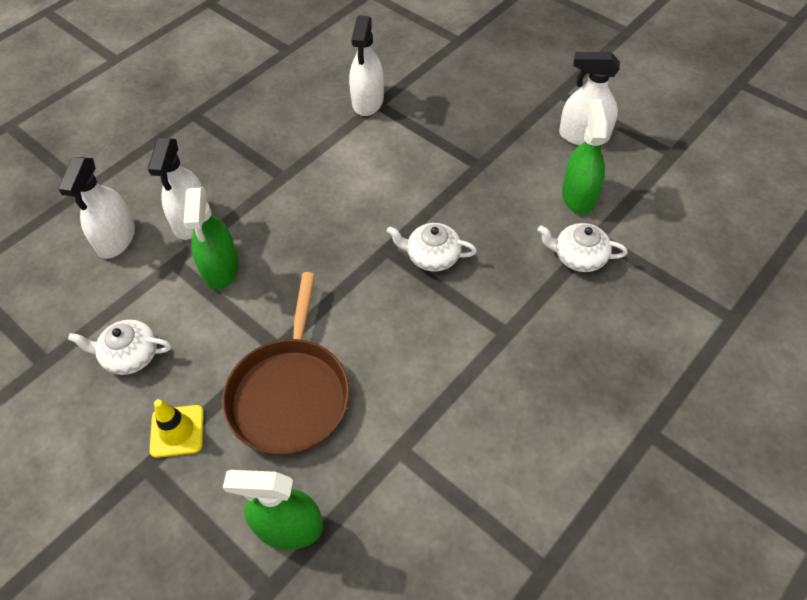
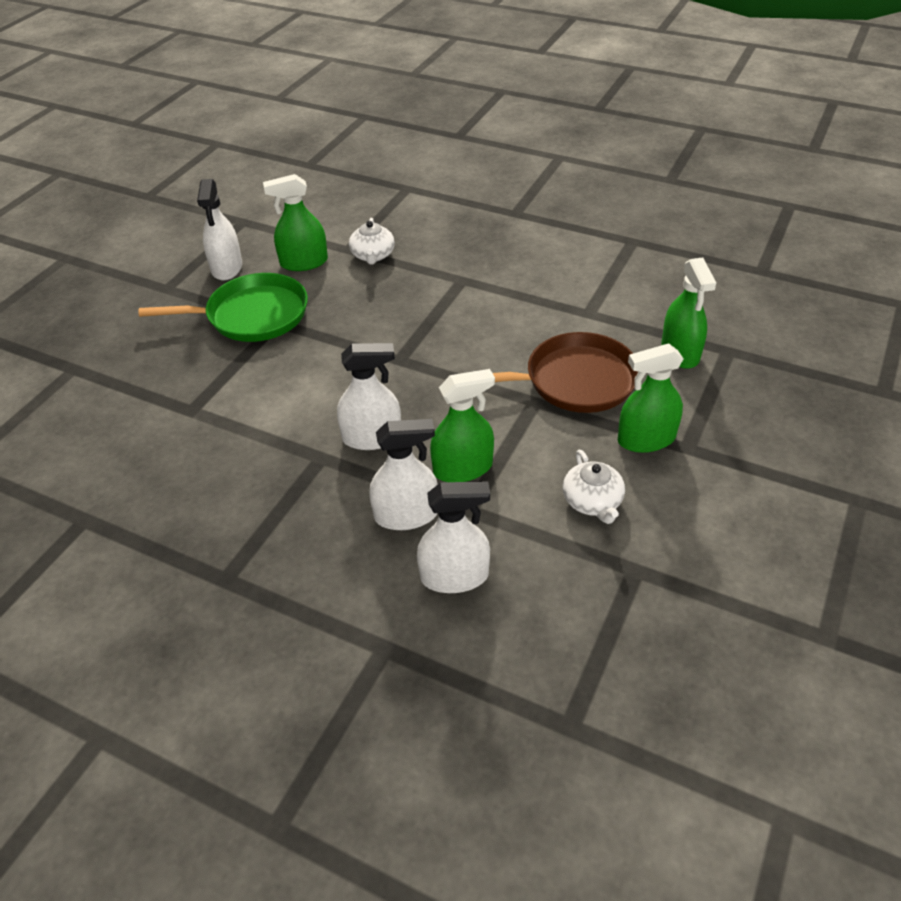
camera: 105 degrees left, 10 degrees down
yellow traffic cone [149,399,204,458] -> green spray bottle [618,343,684,453]
white spray bottle [349,15,384,116] -> white spray bottle moved to [337,343,401,450]
white teapot [387,223,477,272] -> none
none -> green pan [138,273,308,342]

